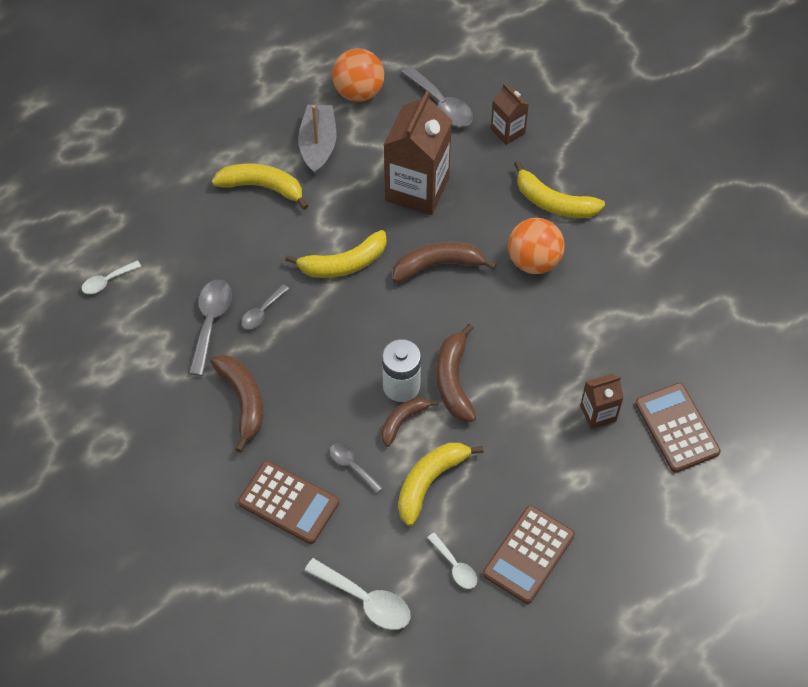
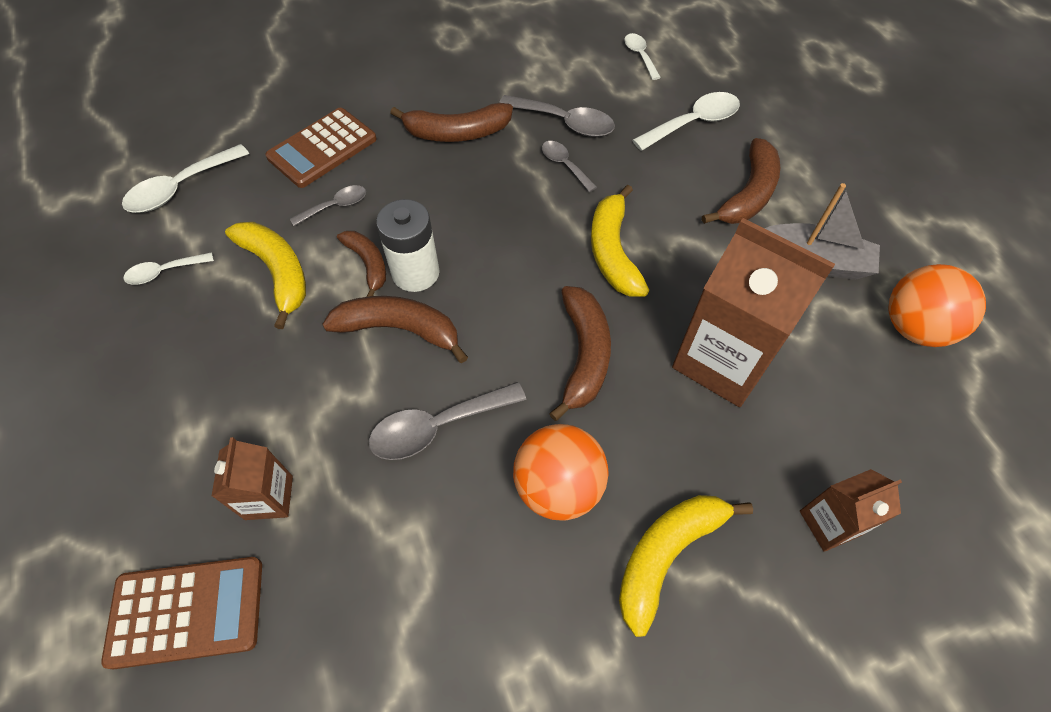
camera: 105 degrees right, 0 degrees up
yellow banana [212,164,308,210] -> brown banana [702,138,780,224]
grey spoon [401,65,473,127] -> grey spoon moved to [369,382,526,460]
brown calculator [483,505,575,604] -> none
none -> white spoon [632,92,740,151]

